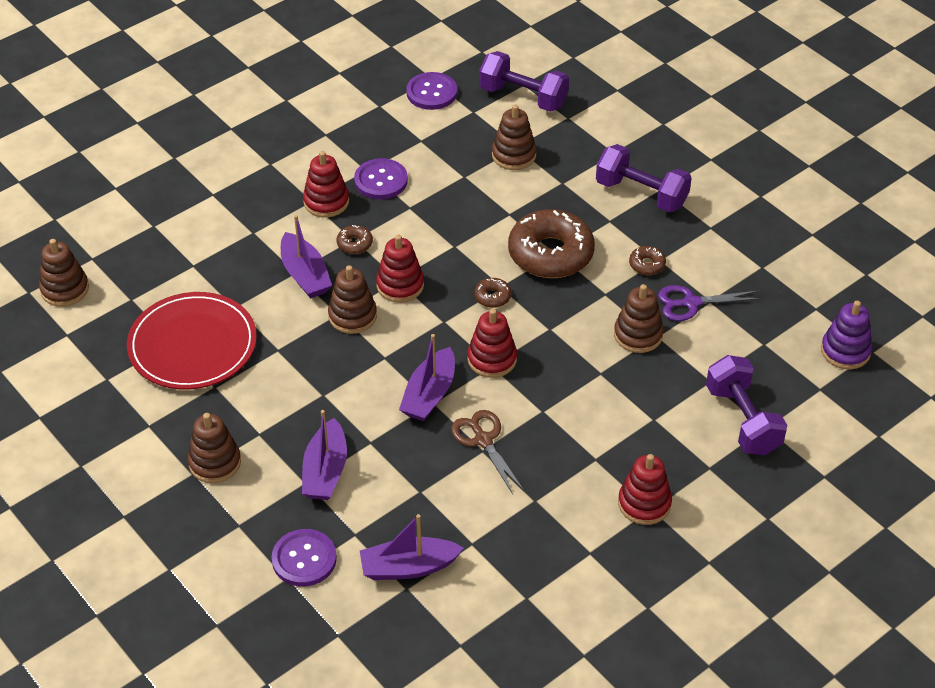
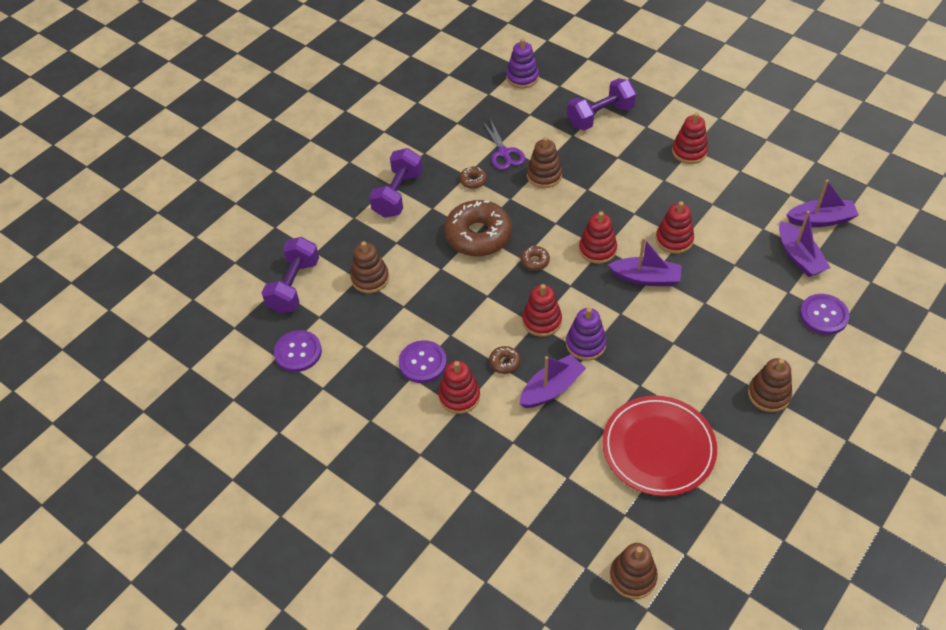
camera: 100 degrees left, 5 degrees up
purple boat [302,410,347,500] -> purple boat moved to [786,180,859,227]
brown stacking toy [328,265,377,334] -> purple stacking toy [566,308,607,361]
brown scissors [451,410,524,494] -> red stacking toy [656,201,694,254]

